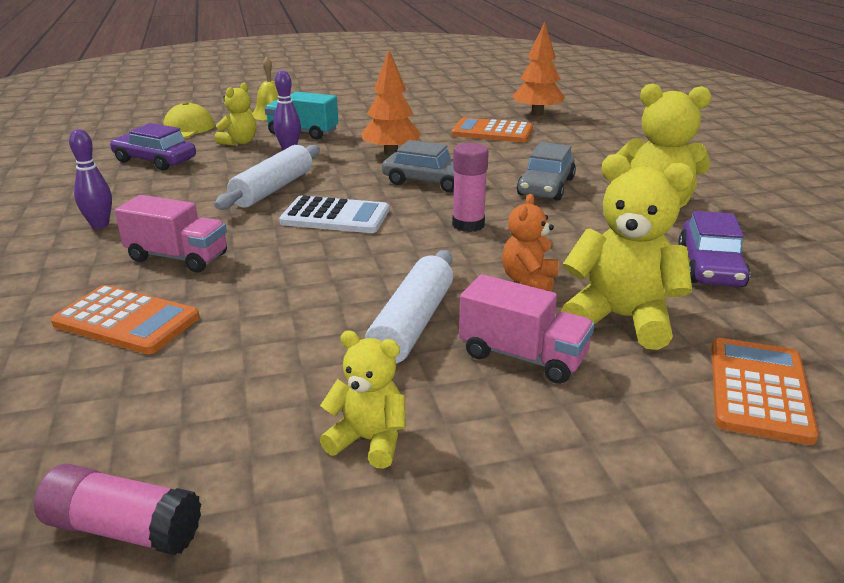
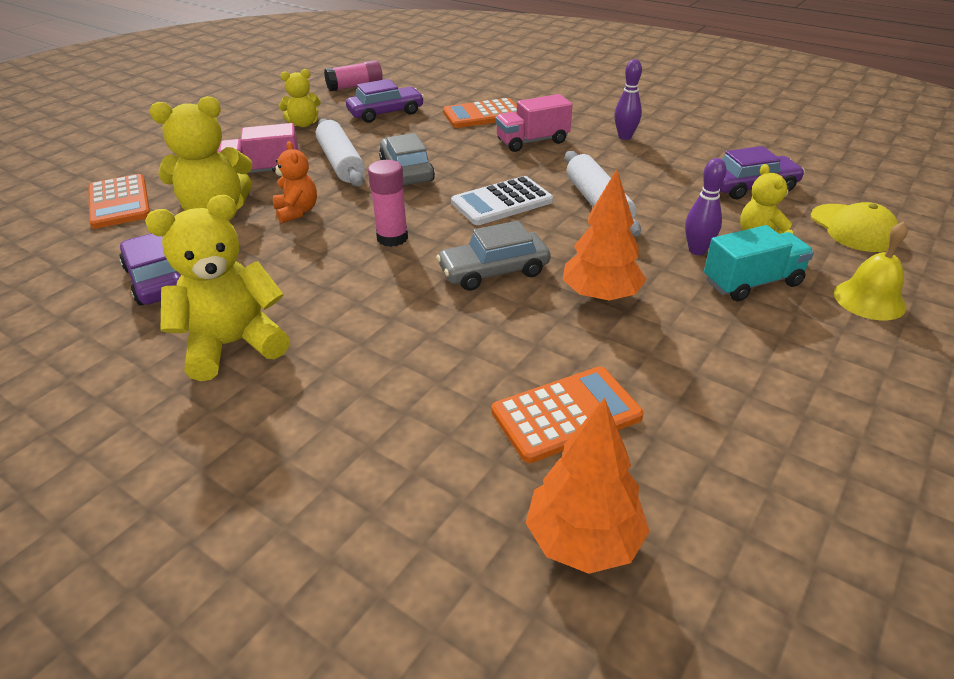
camera: 140 degrees right, 10 degrees up
grey car [517,142,576,201] -> grey car moved to [379,133,435,185]
none -> purple car [346,79,424,123]

